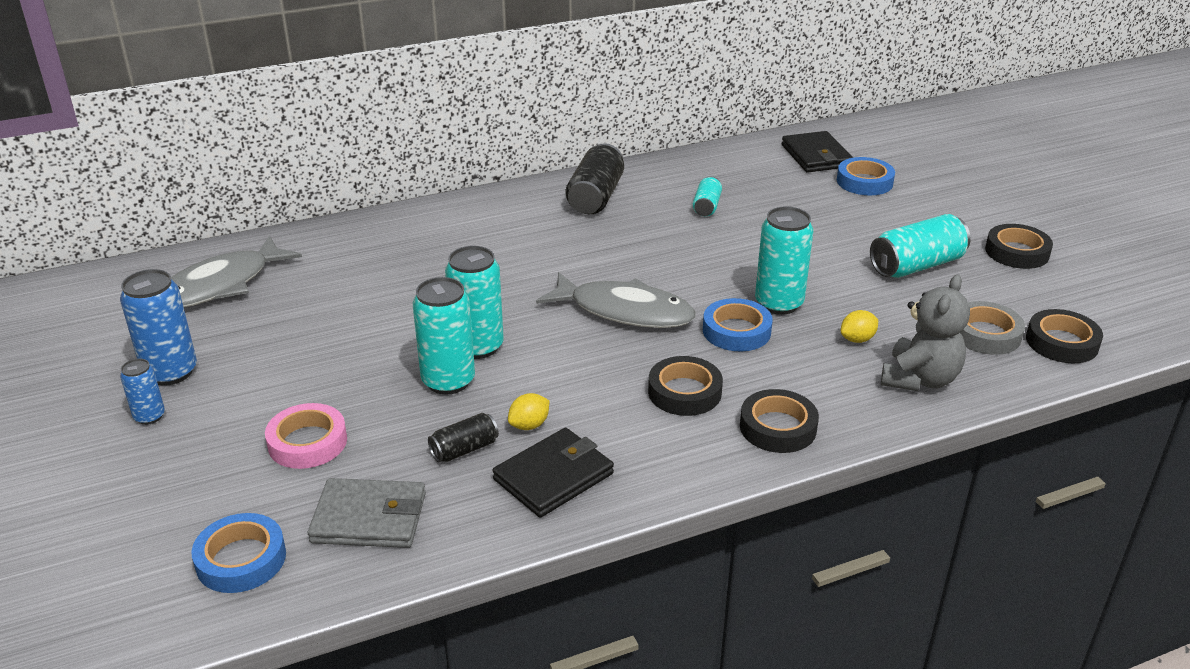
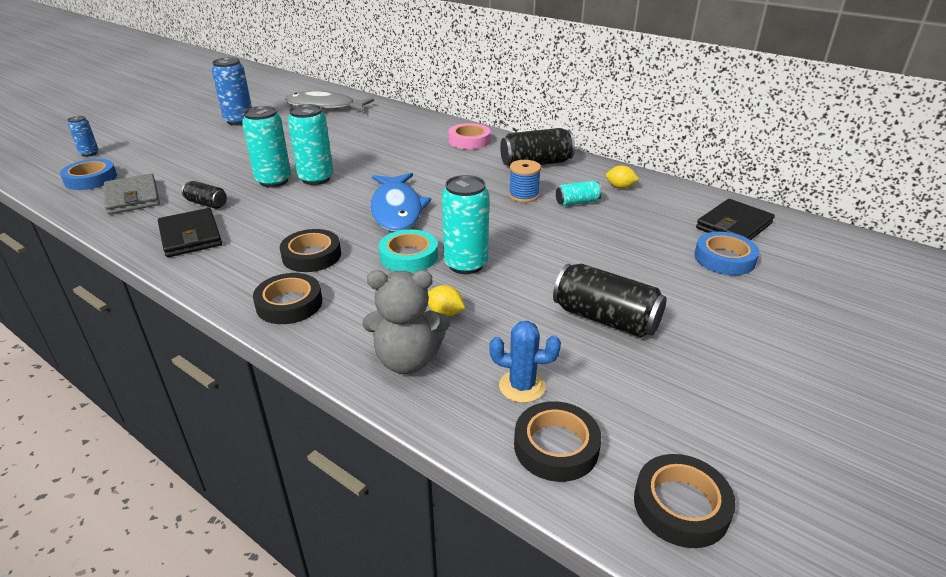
camera: 60 degrees right, 0 degrees up
blue can [120,359,165,425] -> blue can moved to [68,116,99,157]
pink tape [265,403,347,469] -> pink tape moved to [448,123,491,149]
black wallet [493,428,614,518] -> black wallet turned 45 degrees clockwise [158,208,222,257]
yellow lemon [508,393,549,430] -> yellow lemon moved to [606,166,639,189]
grey fish [536,272,696,328] -> blue fish [370,173,431,232]
blue tape [703,298,773,351] -> turquoise tape [379,229,438,273]
turquoise can [870,214,971,278] -> black can [553,264,667,338]
grey tape [960,301,1025,355] -> blue cactus [489,321,561,403]
black tape [985,224,1053,269] -> black tape moved to [634,454,736,548]
none -> blue spool [509,160,541,203]

